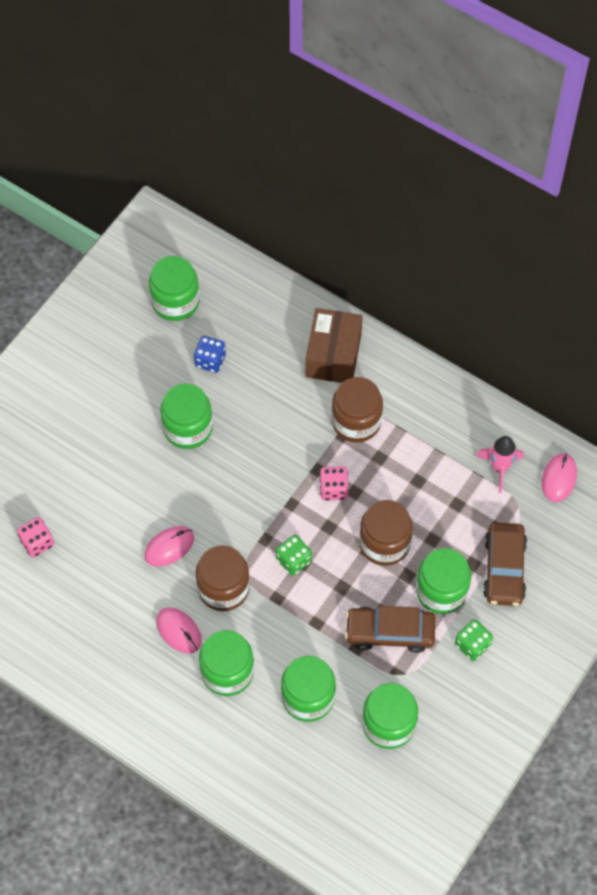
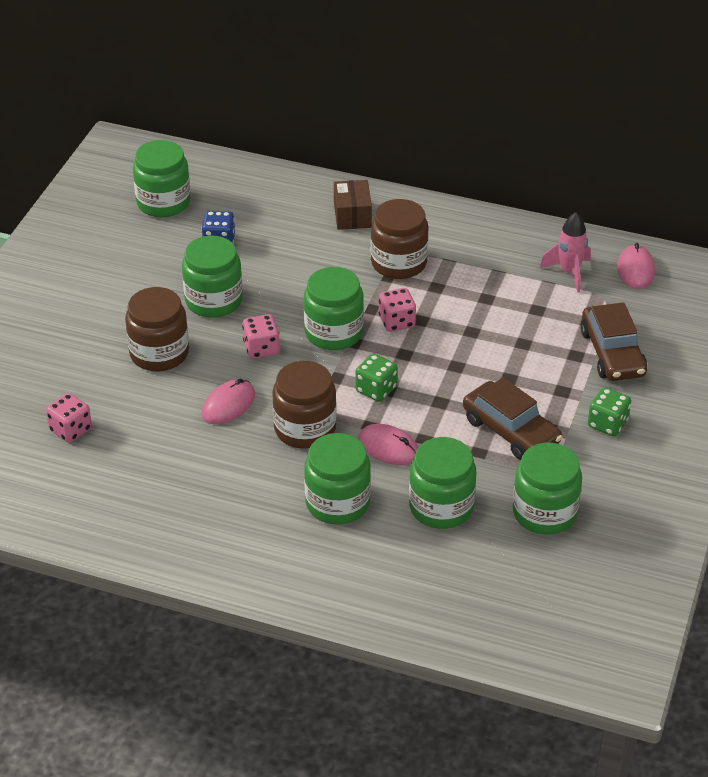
camera: 15 degrees left, 20 degrees down
pink mouse [156,607,202,654] -> pink mouse moved to [358,424,419,465]
brown box [306,308,363,383] -> brown box [334,180,372,230], size x0.65
brown car [345,606,435,653] -> brown car turned 120 degrees counterclockwise [463,377,563,460]
brown jar [359,500,413,566] -> brown jar moved to [125,287,189,371]
green jar [416,548,471,614] -> green jar moved to [304,267,364,350]
none -> pink dice [242,314,280,359]

